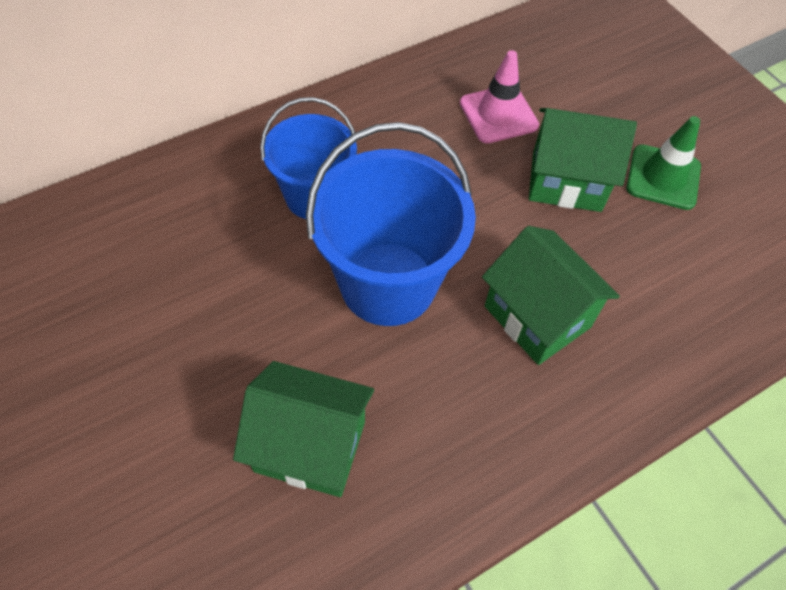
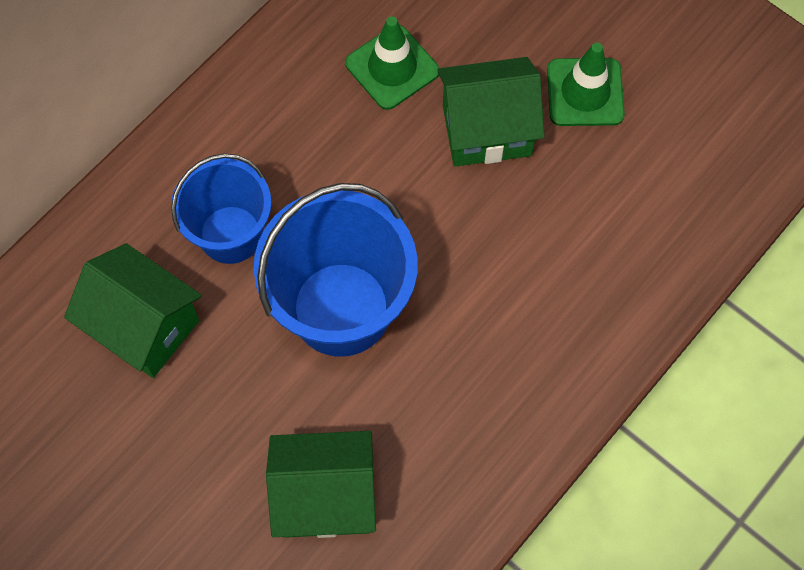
camera: 15 degrees left, 10 degrees up
pink traffic cone [460,50,539,143] -> green traffic cone [345,16,439,110]
green house [482,226,620,365] -> green house moved to [64,243,202,378]

